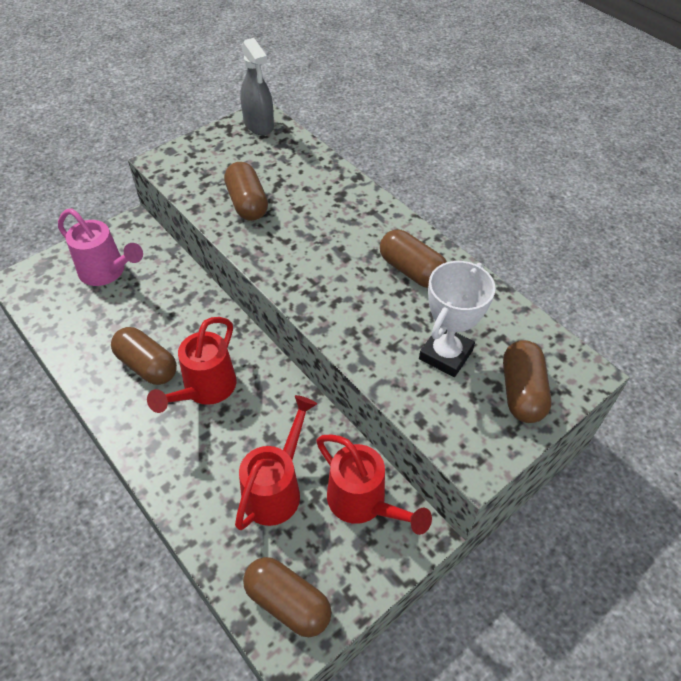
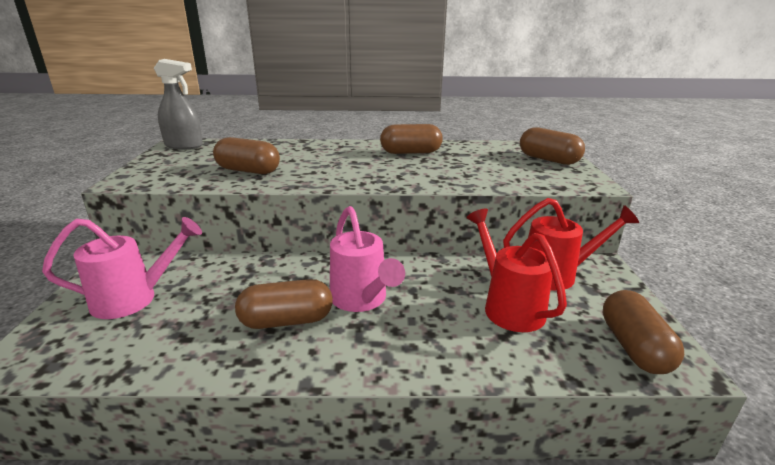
camera: 50 degrees left, 25 degrees down
red watering can [147,317,236,413] -> pink watering can [330,206,405,312]
brown capsule [243,557,332,637] -> brown capsule turned 75 degrees counterclockwise [603,290,684,374]
white trophy [419,261,495,377] -> none

